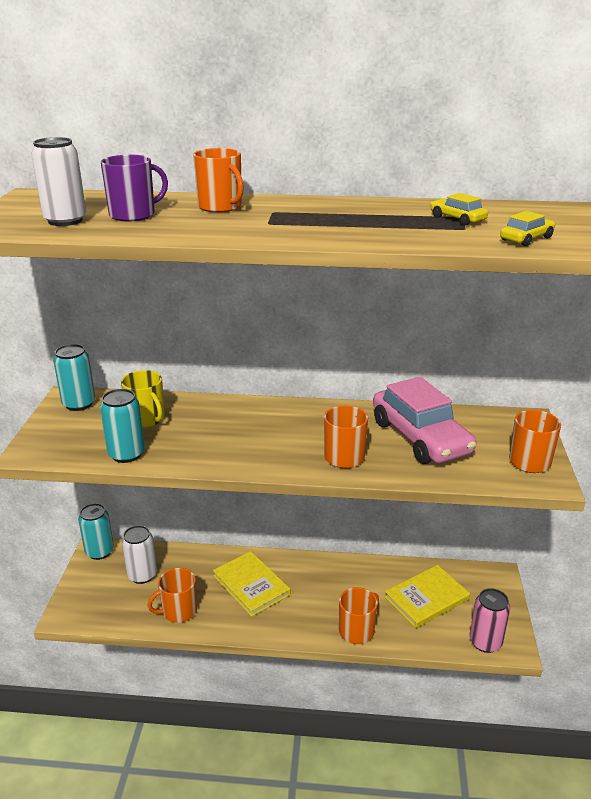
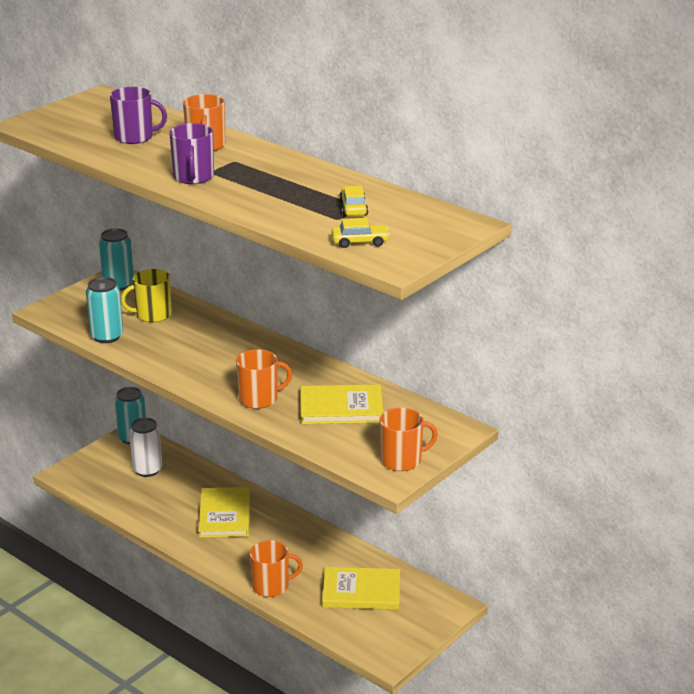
camera: 35 degrees right, 0 degrees up
white can [31,137,86,226] -> none
yellow mug [121,370,165,428] -> yellow mug turned 75 degrees clockwise [121,269,172,322]
orange mug [148,568,197,623] -> none
pink car [373,377,476,464] -> yellow book [301,384,384,424]
pink can [469,588,510,653] -> none
none -> purple mug [169,123,214,184]

